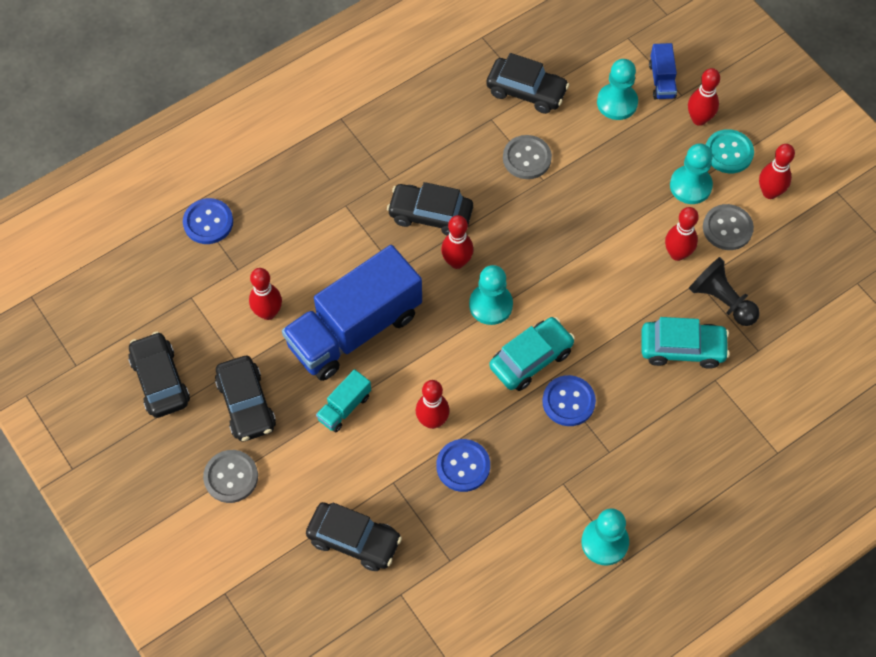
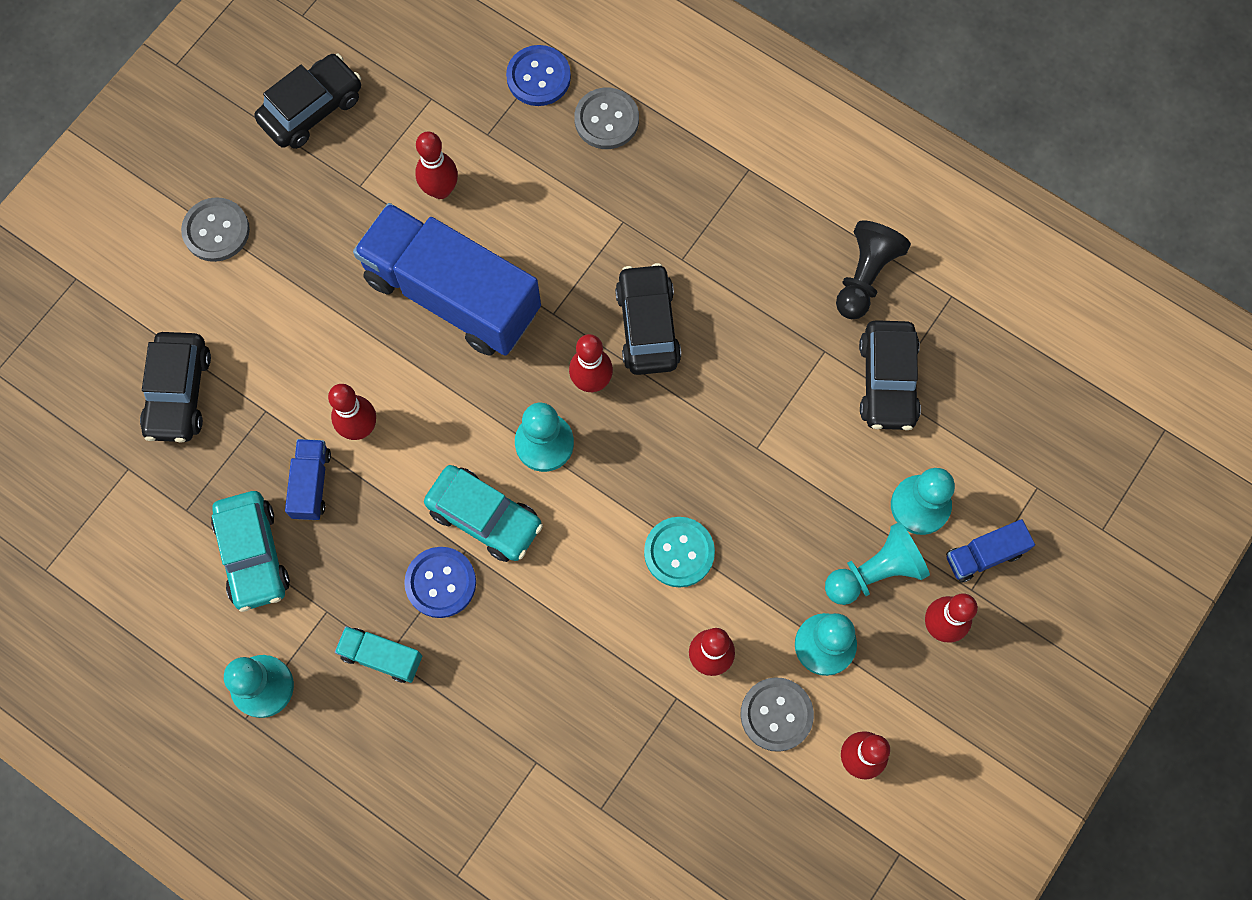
camera: 70 degrees right, 10 degrees up
black car [215,356,276,442] -> none
turquoise truck [316,369,371,432] -> turquoise truck moved to [335,626,422,683]
blue button [437,439,490,492] -> blue truck [285,439,331,520]
grey button [503,135,552,179] -> grey button moved to [574,88,639,149]
turquoise car [641,317,730,369] -> turquoise car moved to [211,491,290,612]
black pawn [689,257,760,326] -> black pawn moved to [836,220,911,319]
turquoise button [706,129,754,173] -> turquoise button moved to [644,517,715,587]
none -> turquoise pawn [825,522,930,605]

